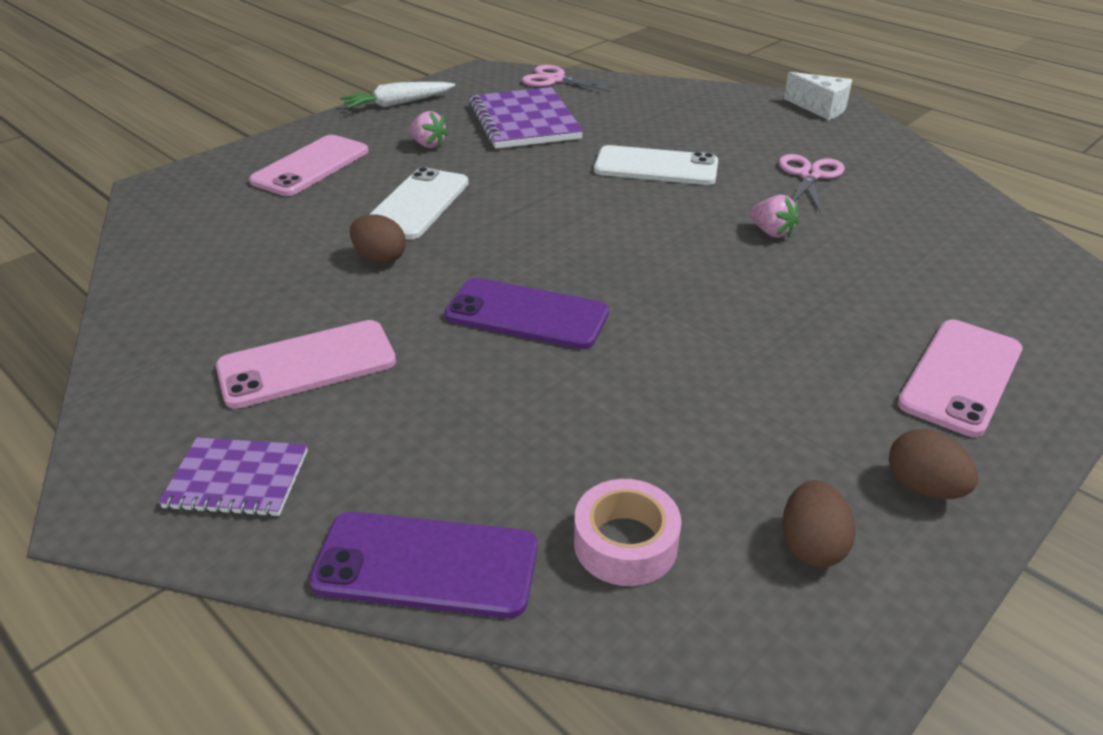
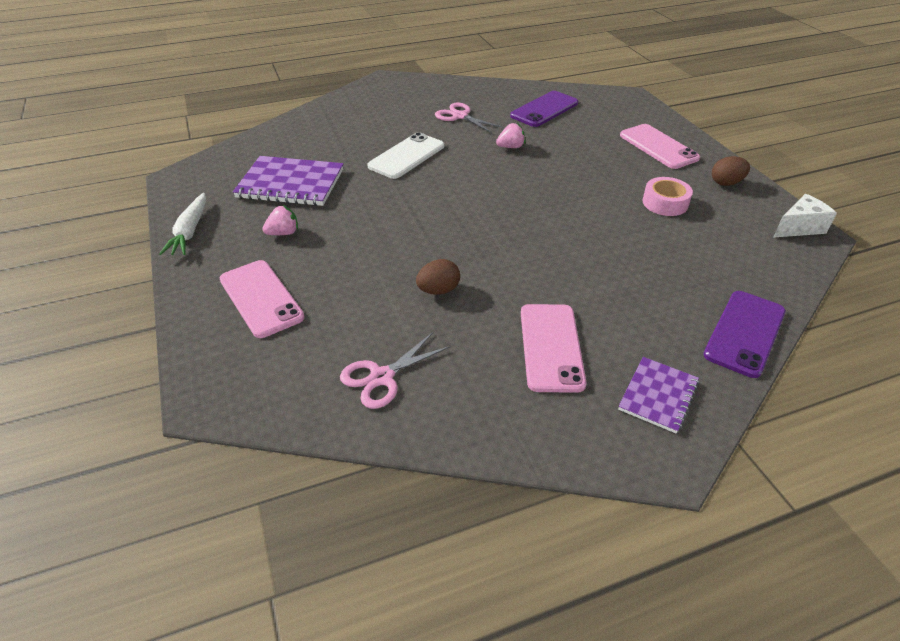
camera: 65 degrees left, 5 degrees up
white phone [369,167,469,240] -> none
purple phone [444,278,609,349] -> purple phone moved to [510,91,578,127]
pink scissors [522,65,619,92] -> pink scissors moved to [340,332,451,409]
pink tape [574,479,681,586] -> pink tape moved to [643,177,693,216]
brown egg [782,480,856,568] -> none
white cheese [784,72,852,120] -> white cheese moved to [773,194,837,238]

